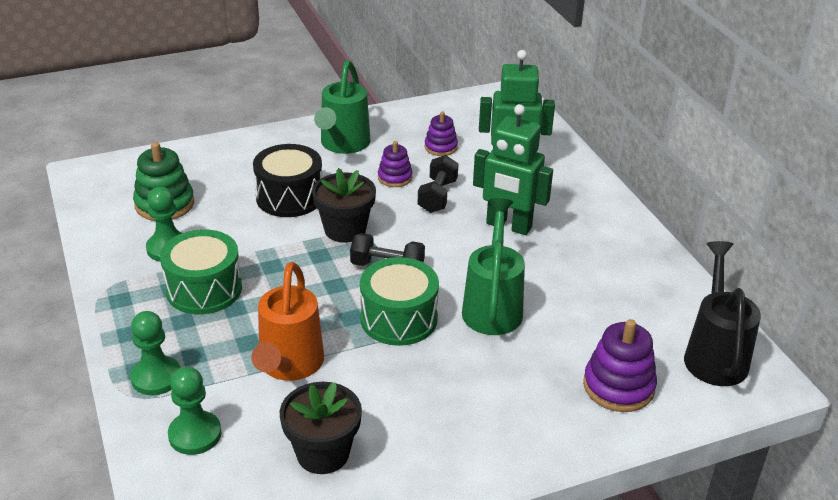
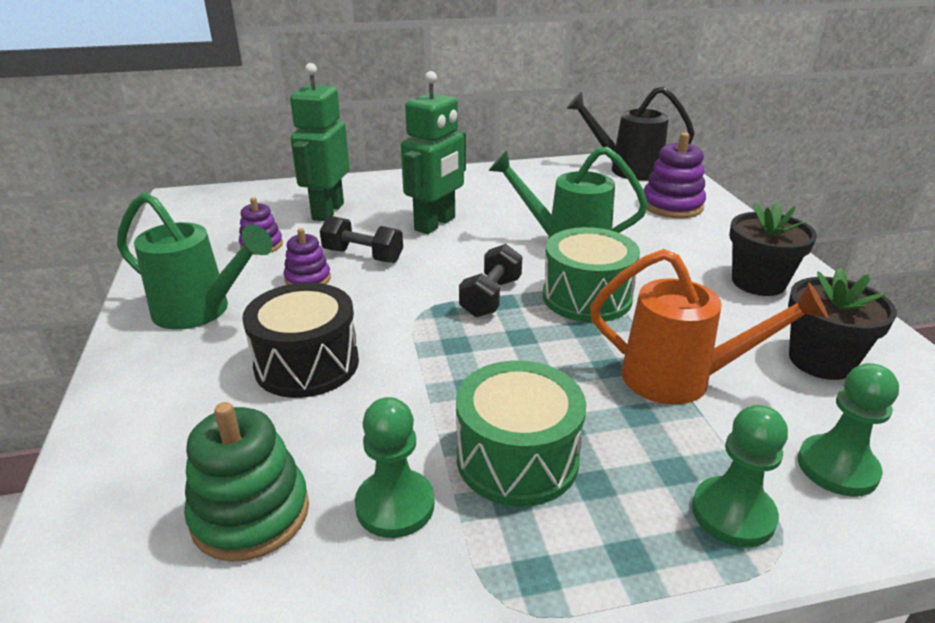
camera: 80 degrees left, 5 degrees down
black flower pot [312,168,376,243] -> black flower pot moved to [729,203,817,296]

